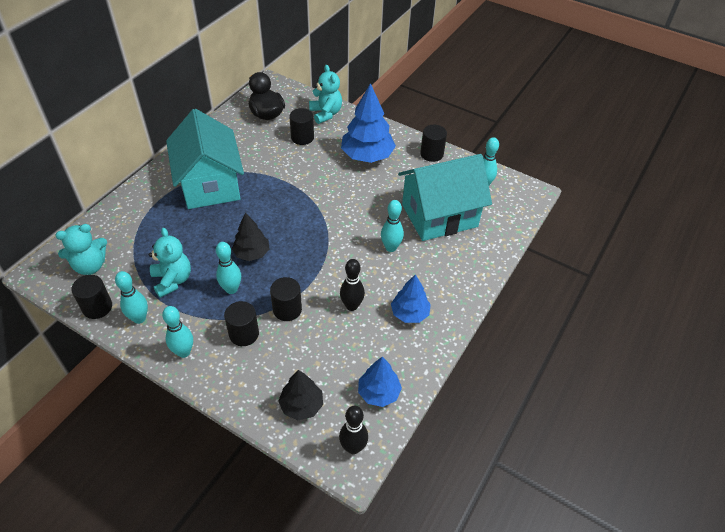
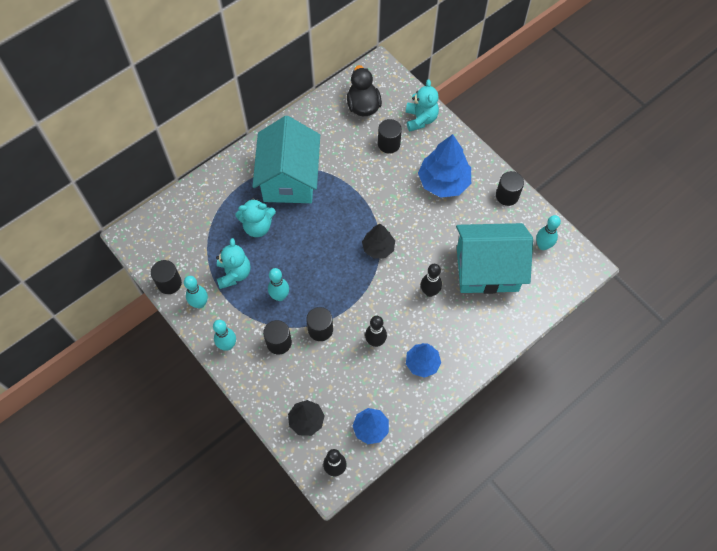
camera: 20 degrees right, 15 degrees up
turquoise teddy bear [55,224,107,275] -> turquoise teddy bear moved to [235,197,276,237]
black tree [232,212,270,261] -> black tree moved to [362,224,395,259]
turquoise bowling pin [381,200,404,252] -> black bowling pin [421,264,442,297]

